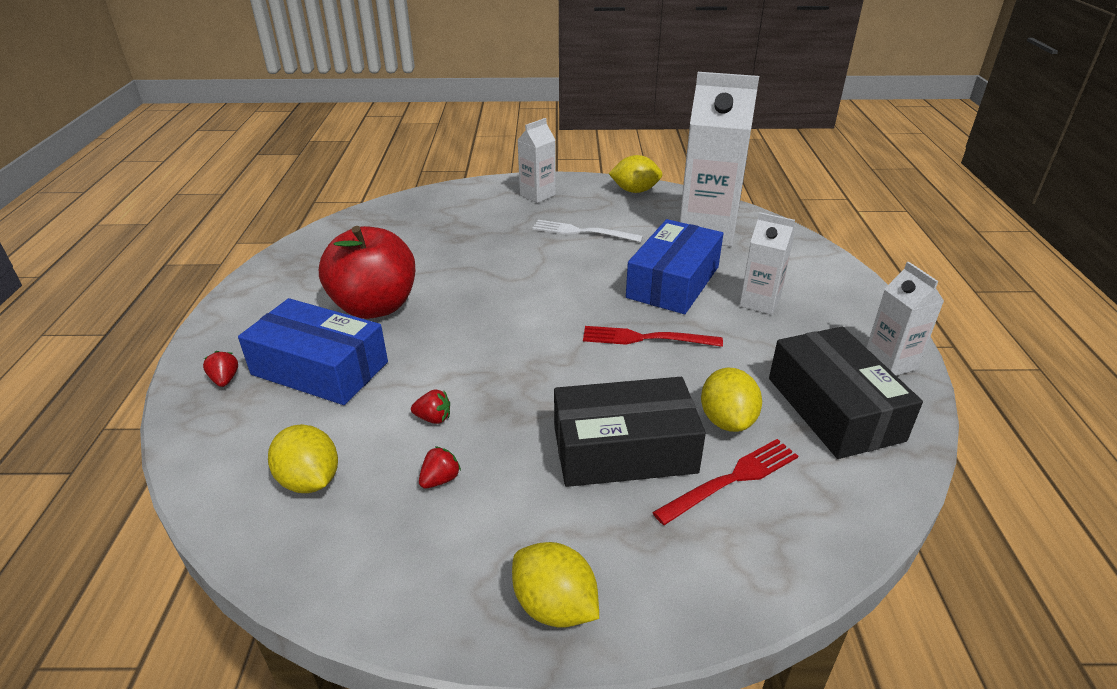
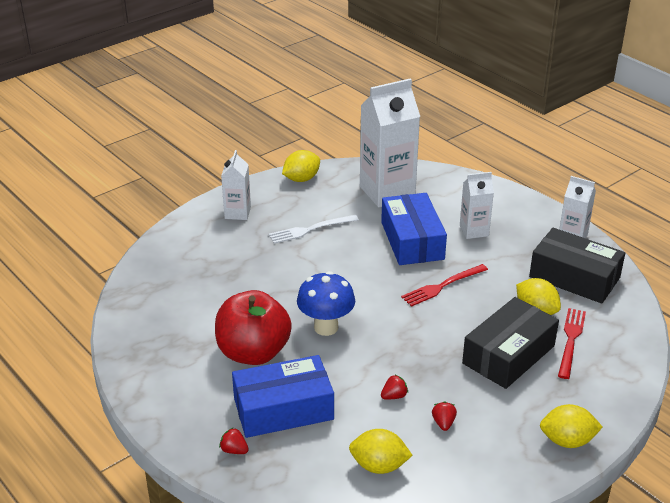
camera: 40 degrees left, 0 degrees up
none -> blue mushroom [297,271,355,336]

